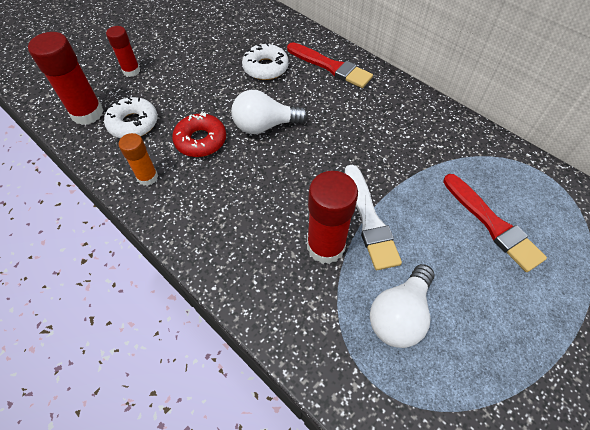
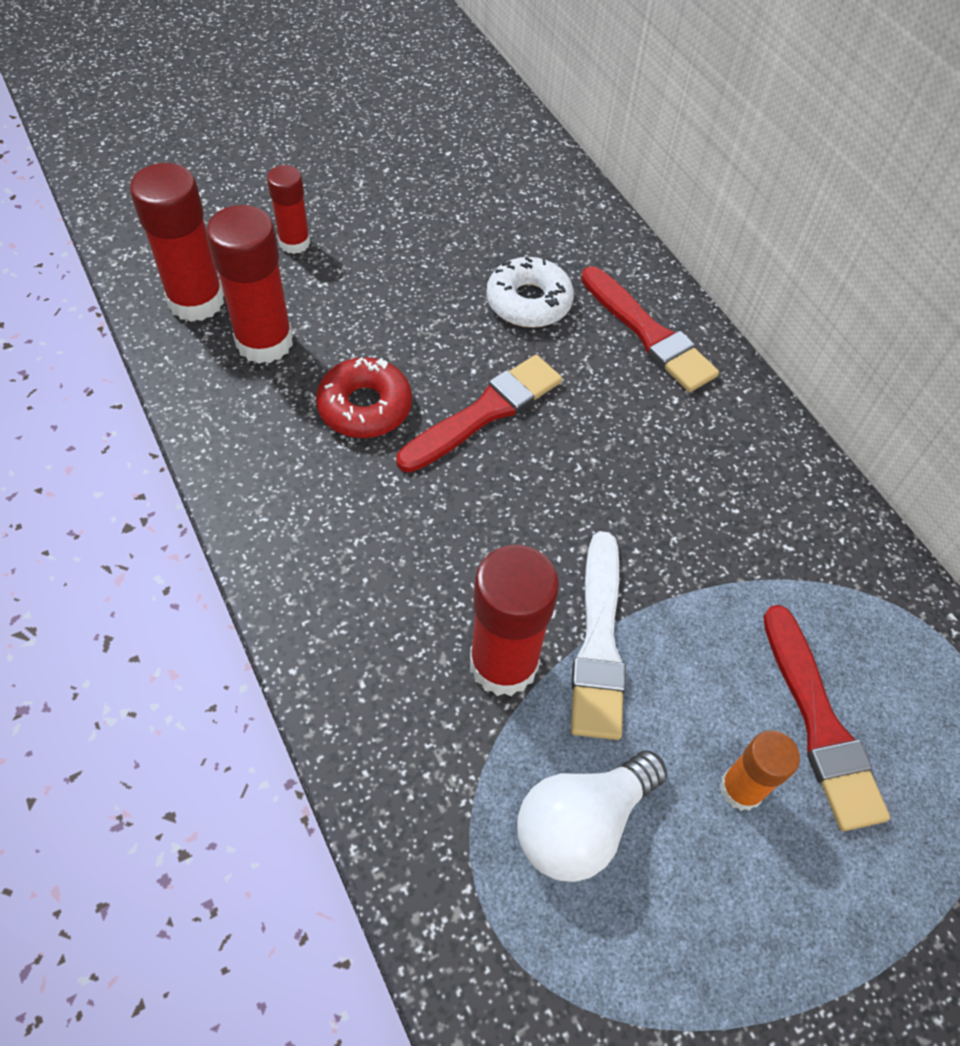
camera: 15 degrees right, 0 degrees up
white donut [104,97,158,138] -> red glue stick [206,205,293,364]
orange glue stick [119,133,158,186] -> orange glue stick moved to [720,730,800,811]
white light bulb [231,90,308,134] -> red brush [396,355,562,473]

